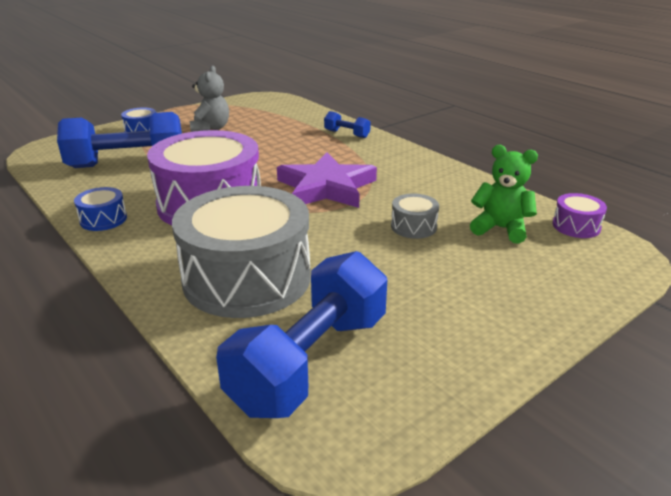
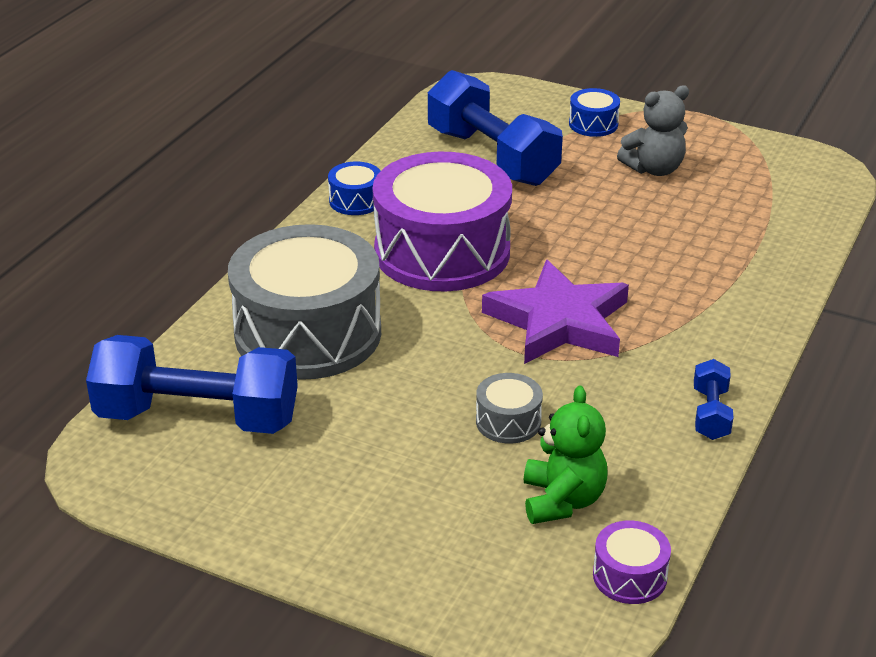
camera: 65 degrees right, 5 degrees up
blue dumbbell [324,111,371,138] -> blue dumbbell moved to [694,359,734,440]

